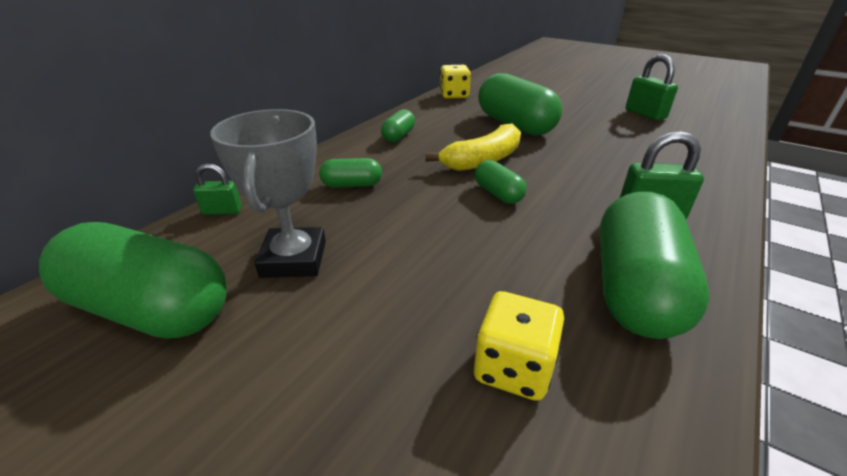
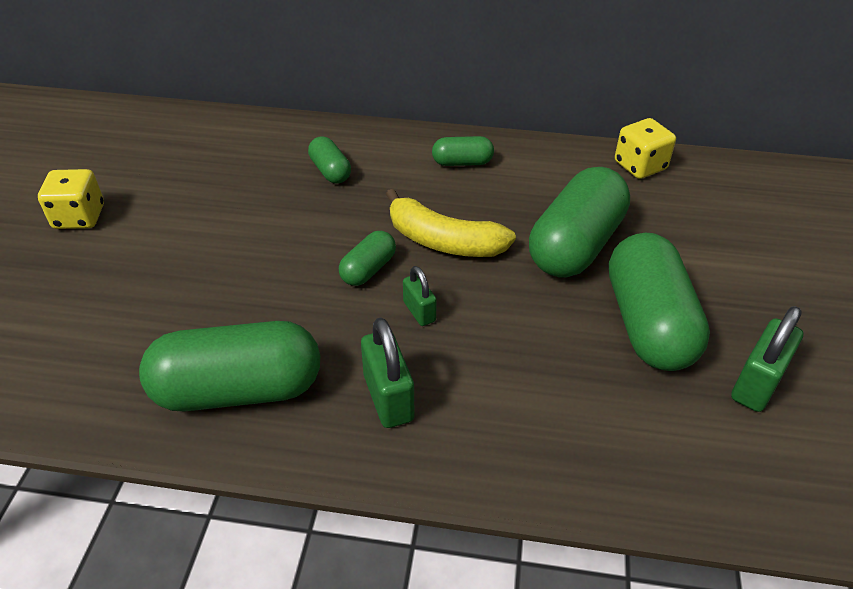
camera: 65 degrees right, 10 degrees up
green capsule [39,222,227,339] -> green capsule moved to [609,233,710,371]
green padlock [193,163,242,215] -> green padlock moved to [403,266,437,326]
grey trophy [210,109,326,278] -> none
yellow dice [474,291,564,401] -> yellow dice moved to [38,169,104,229]

